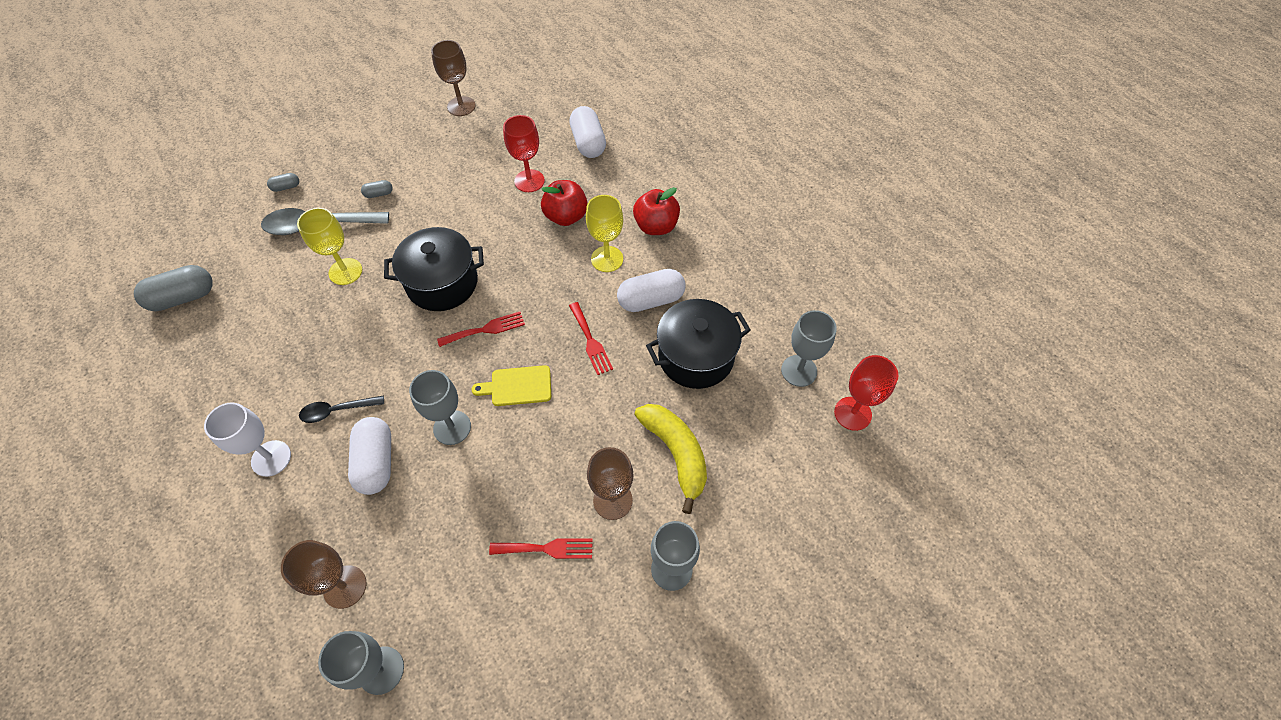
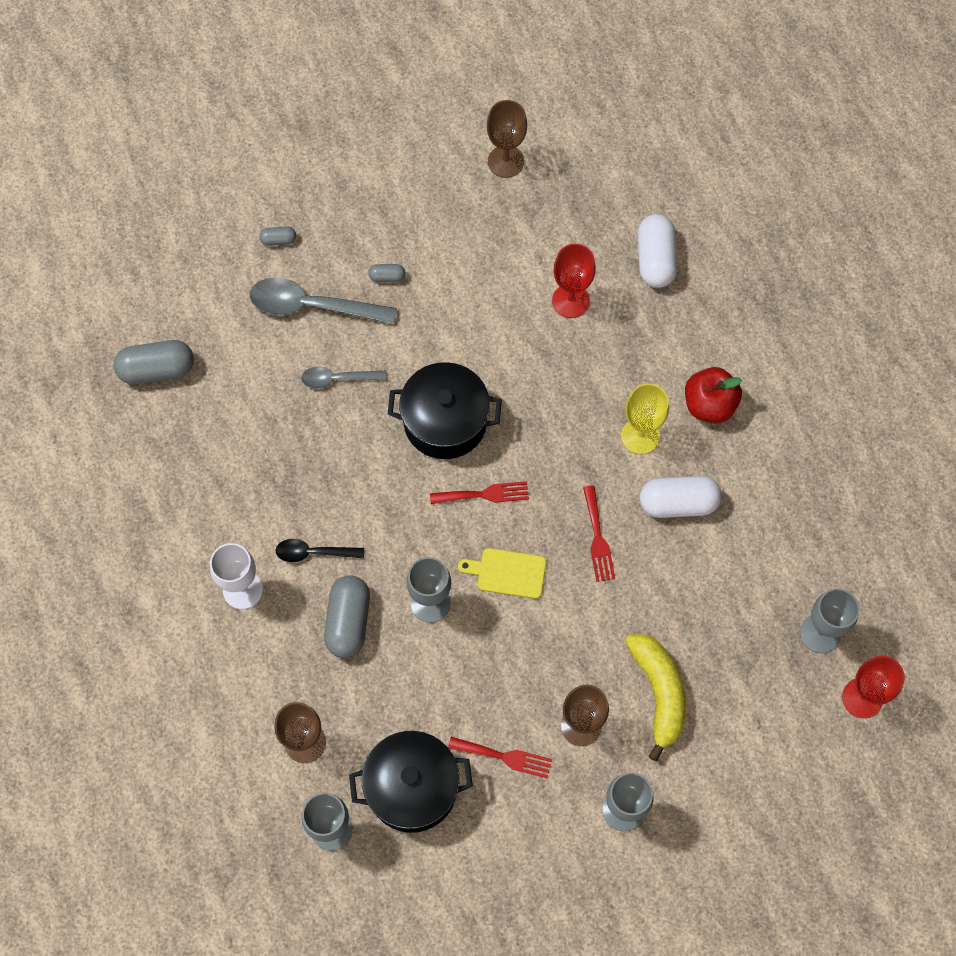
camera: 15 degrees right, 10 degrees up
yellow goblet [297,208,362,285] -> grey spoon [301,367,387,389]
white capsule [348,417,391,495] -> grey capsule [324,575,370,658]
red apple [541,180,588,226] -> none
black pot [646,299,751,389] -> black pot moved to [349,731,473,833]

